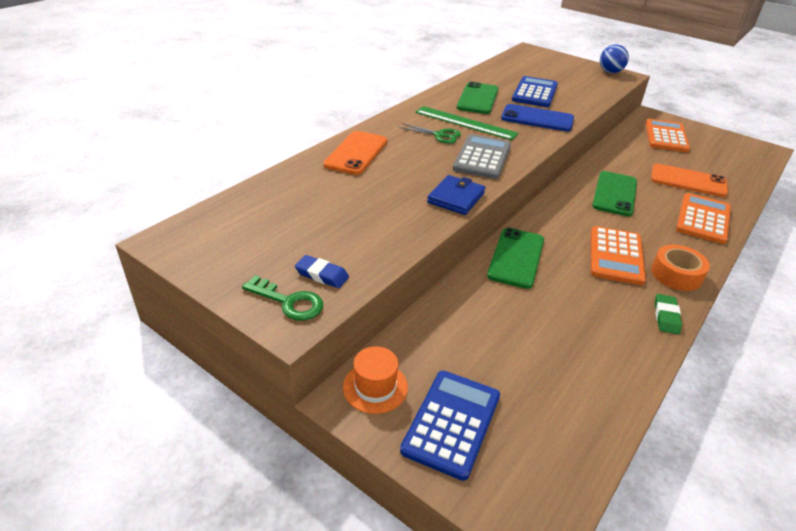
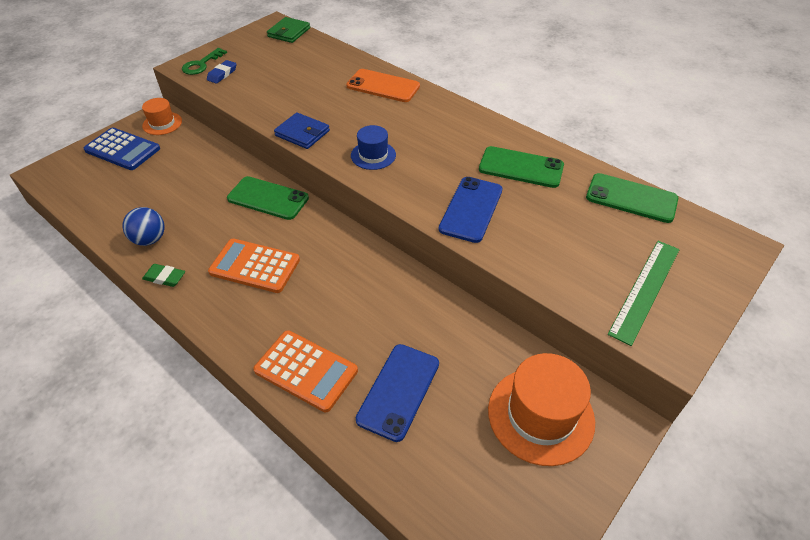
camera: 95 degrees right, 10 degrees up
green scissors [399,123,461,144] -> none
green ruler [415,106,519,140] -> green ruler moved to [608,241,680,346]
grey calculator [453,134,511,179] -> blue hat [351,125,396,170]
blue calculator [512,76,558,107] -> none
green phone [592,171,637,216] -> green phone moved to [586,173,678,223]
blue ball [600,44,629,73] -> blue ball moved to [123,207,164,246]
orange calculator [645,119,690,152] -> orange hat [488,353,595,466]
orange phone [651,164,728,197] -> blue phone [356,344,439,442]
orange tape [651,245,710,291] -> none
none -> green wallet [267,17,310,43]

